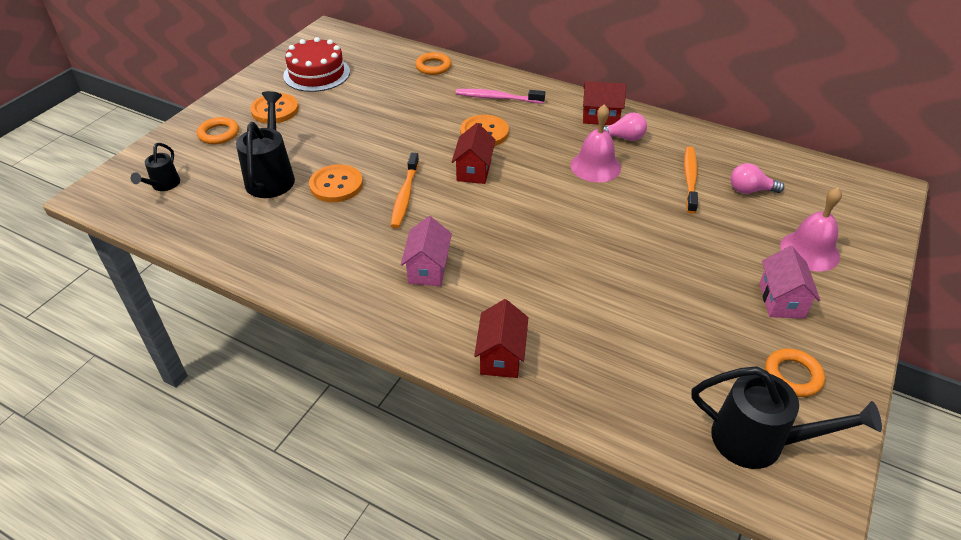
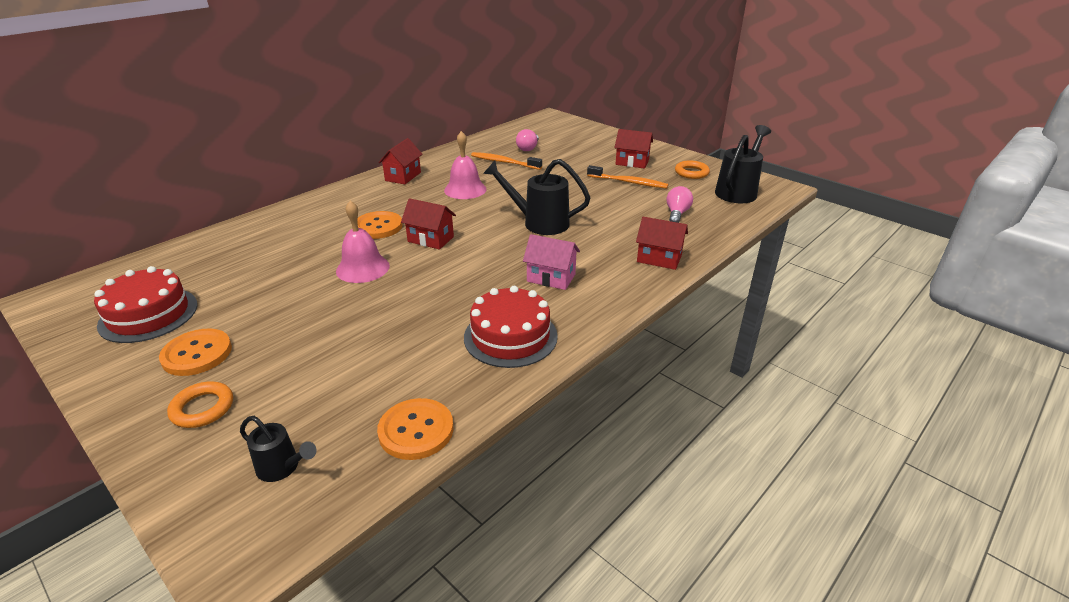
camera: 75 degrees left, 10 degrees down
black watering can [236,91,295,198] -> black watering can moved to [483,159,591,235]
orange button [309,164,363,202] -> orange button moved to [377,398,454,460]
orange toothbrush [391,153,419,228] -> orange toothbrush moved to [587,165,668,189]
orange ring [415,52,452,75] -> none
pink toothbrush [456,89,545,104] -> none
pink light bulb [597,112,647,141] -> pink light bulb moved to [666,186,693,223]
pink house [760,246,821,319] -> red house [614,129,653,169]
pink bell [780,187,842,272] -> pink bell moved to [336,201,390,283]
none -> red cake [464,286,558,368]

